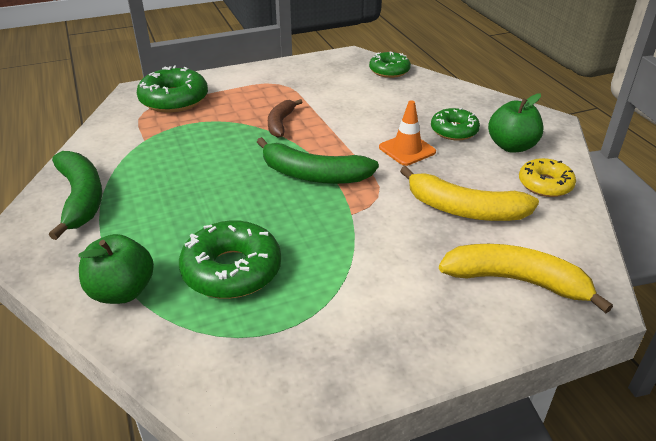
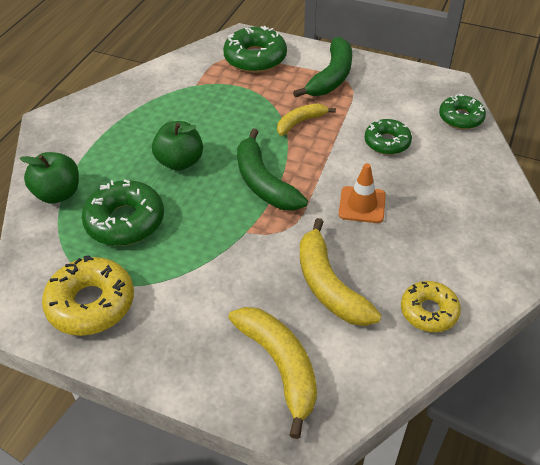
camera: 45 degrees right, 10 degrees up
green banana [49,151,102,240] -> green banana moved to [293,37,352,98]
brown banana [268,99,302,138] -> yellow banana [277,103,336,136]
green donut [431,108,480,141] -> green donut moved to [364,119,412,155]
green apple [488,94,543,153] -> green apple moved to [152,121,203,171]
none -> yellow donut [42,255,134,336]

